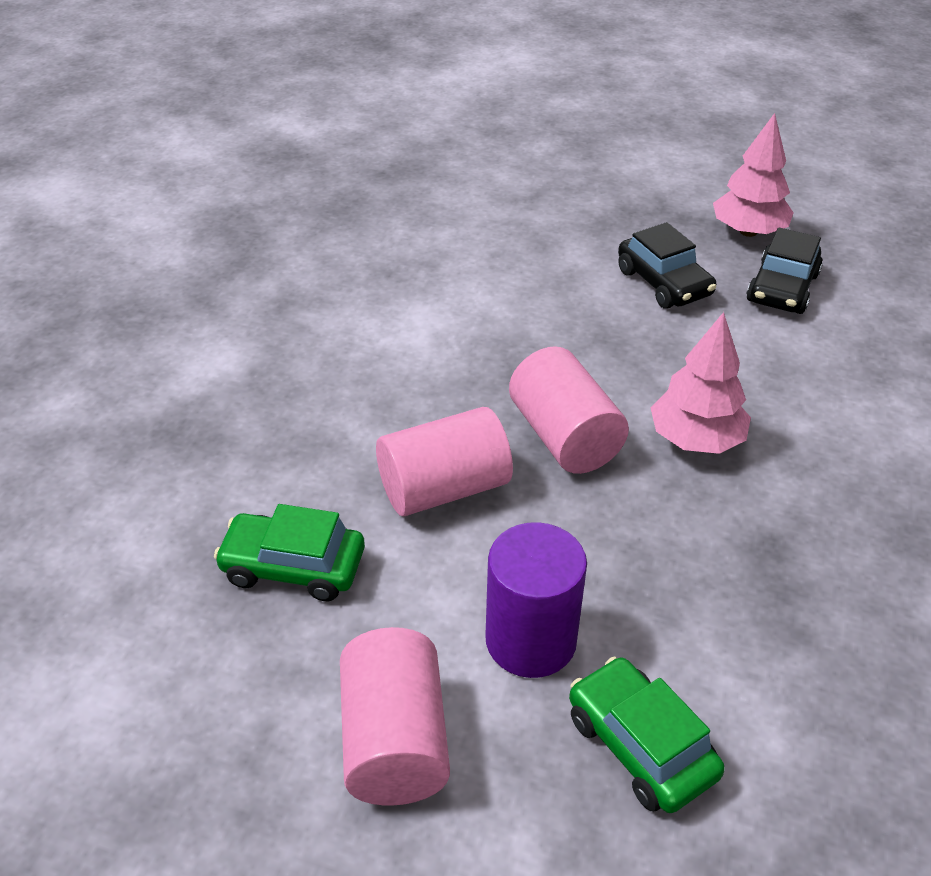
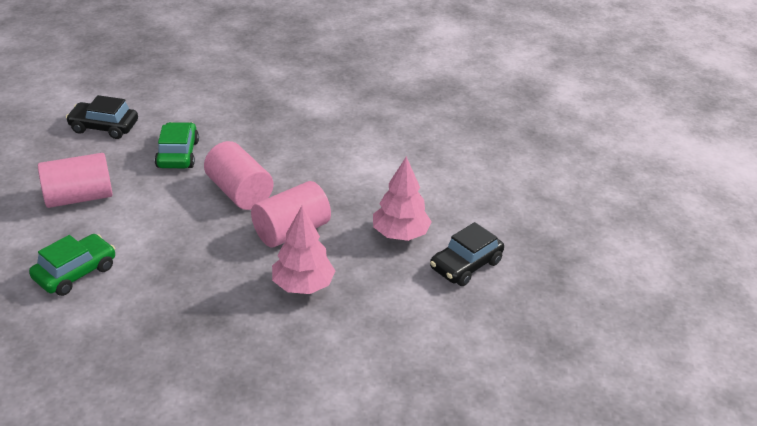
camera: 75 degrees right, 5 degrees down
purple cylinder [485,522,587,678] -> none
pink tree [713,113,794,237] -> pink tree moved to [373,156,432,241]
black car [746,228,823,314] -> black car moved to [66,95,138,139]

